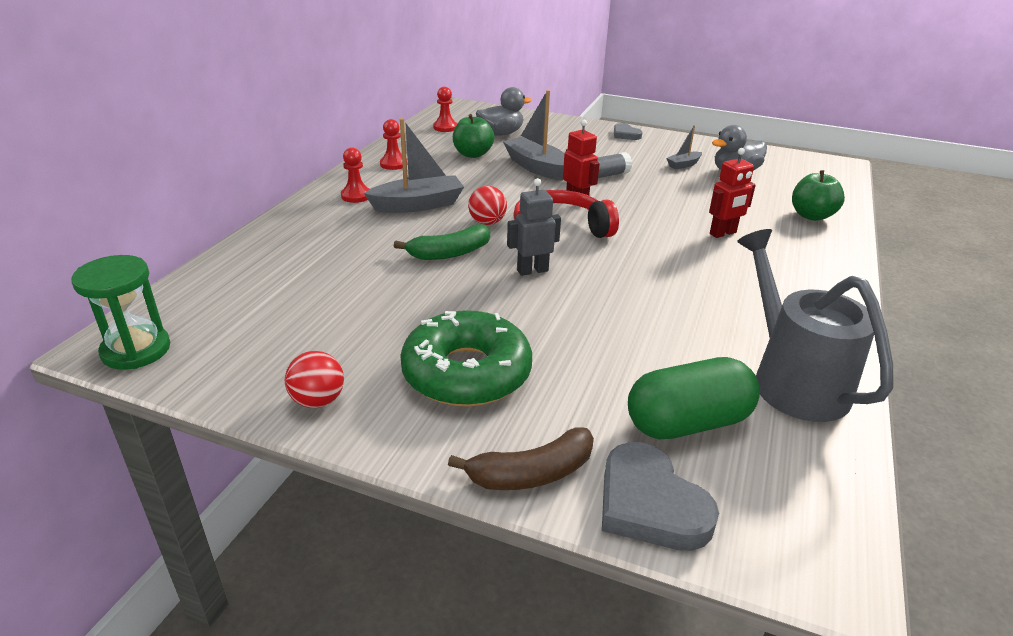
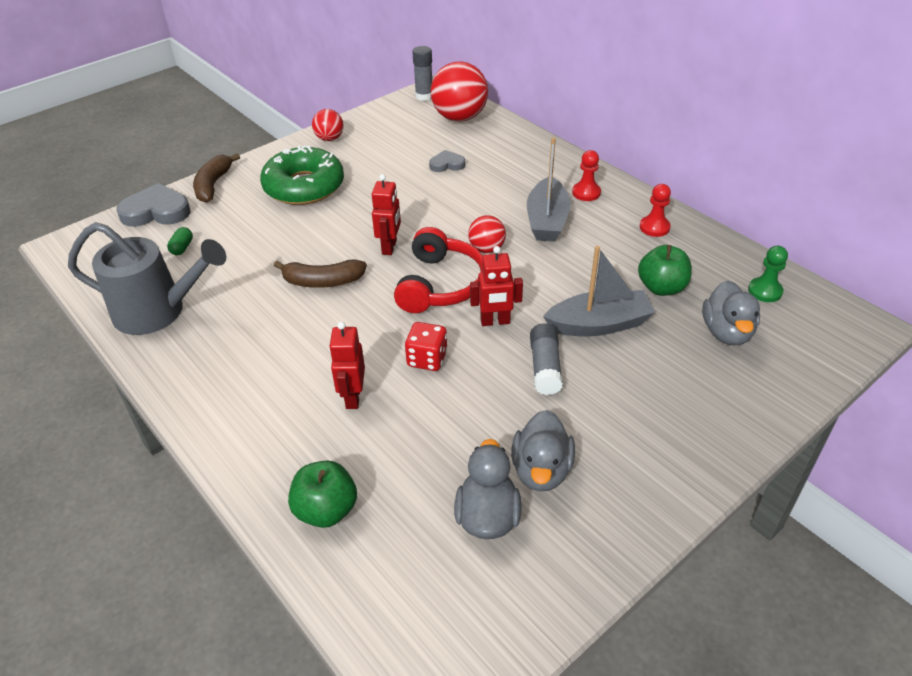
camera: 120 degrees right, 10 degrees up
green hourglass [71,255,170,370] -> grey glue stick [412,46,432,101]
green banana [394,224,490,260] -> none
red pawn [433,87,457,132] -> green pawn [748,246,788,302]
grey robot [507,178,561,276] -> red robot [372,174,401,255]
grey heart [614,123,642,140] -> grey heart moved to [429,150,465,172]
green capsule [628,357,760,439] -> green capsule [167,227,193,255], size x0.40
grey boat [666,125,702,170] -> grey duck [511,410,575,491]
none -> brown banana [274,260,367,288]
none -> red dice [405,322,448,371]
none -> red ball [431,61,488,122]

